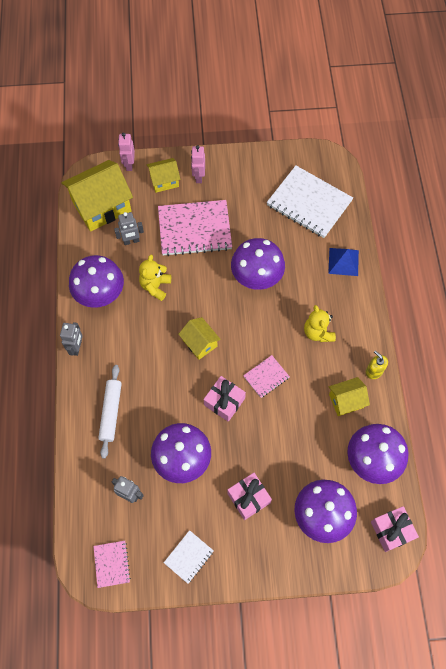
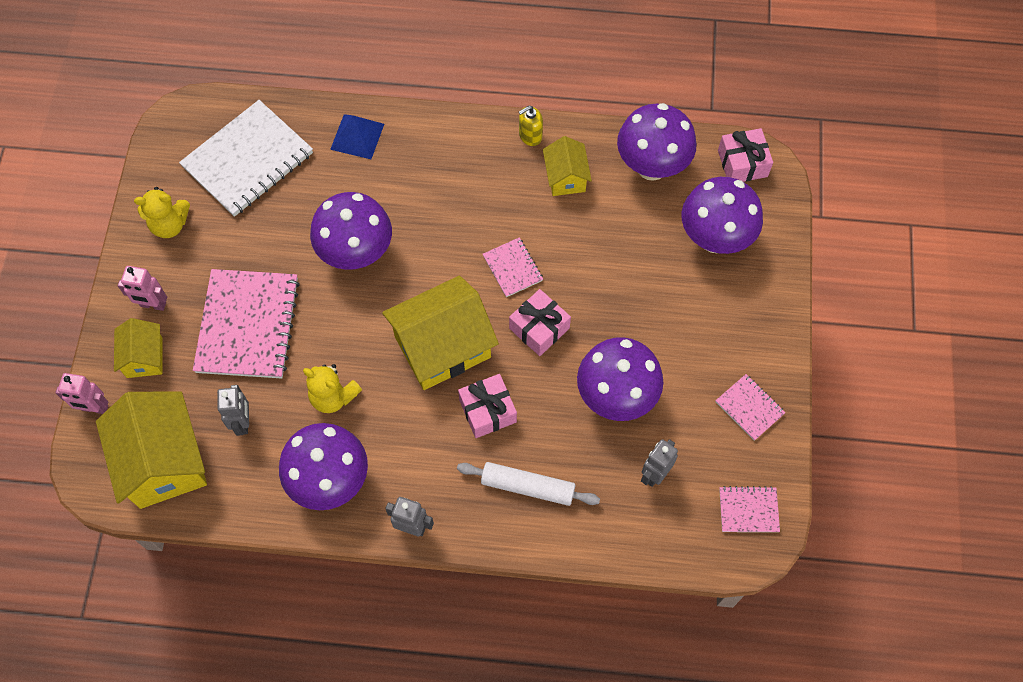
camera: 80 degrees left, 0 degrees up
white notebook [164,530,214,584] -> pink notebook [715,374,786,441]
yellow house [178,317,221,360] -> yellow house [382,276,499,390], size x1.86
pink gift [227,473,272,520] -> pink gift moved to [458,374,517,438]
yellow teddy bear [304,305,336,342] -> yellow teddy bear moved to [134,187,190,238]

